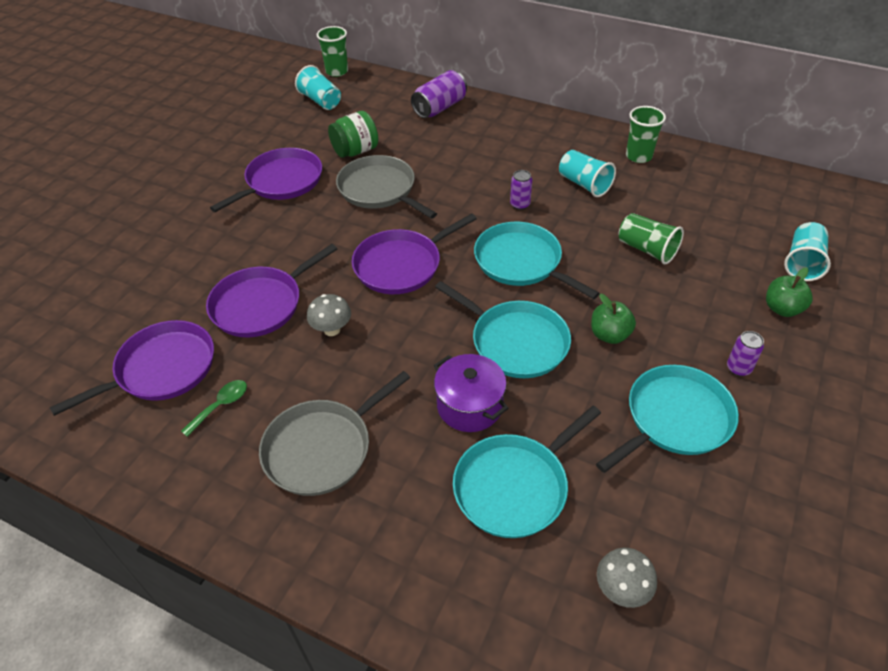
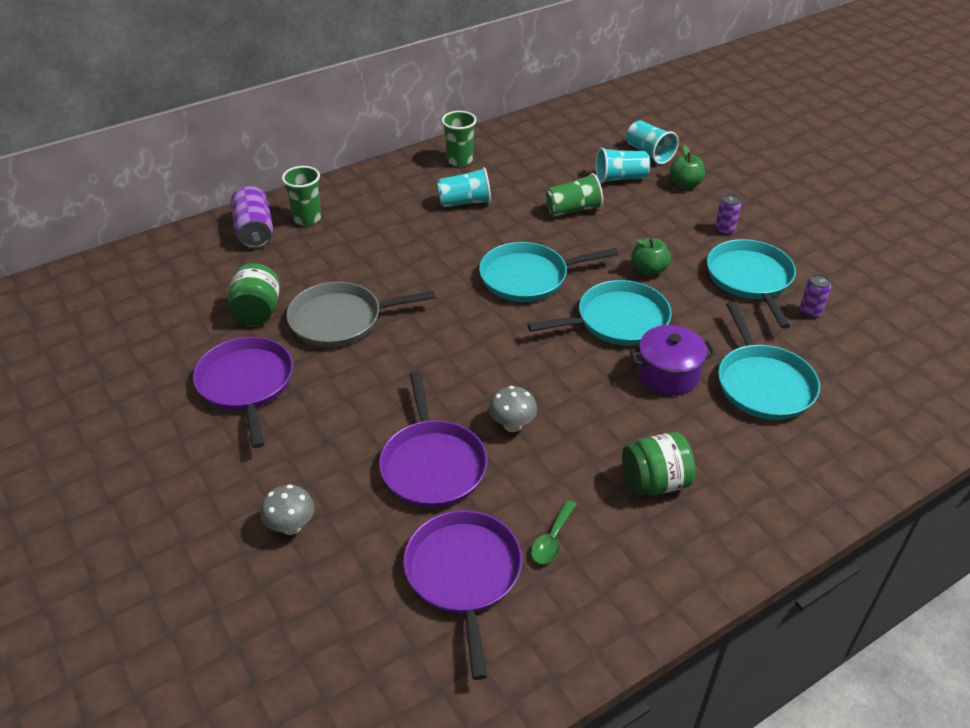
camera: 60 degrees left, 5 degrees down
green spoon [181,380,247,437] -> green spoon turned 135 degrees counterclockwise [531,500,577,564]
grey pan [259,371,410,496] -> green jar [622,432,695,495]
turquoise cup [295,65,341,110] -> turquoise cup moved to [595,148,650,183]
green cup [317,26,348,77] -> green cup moved to [282,166,321,226]
purple pan [352,213,477,294] -> none
purple can [510,170,532,210] -> purple can moved to [800,274,831,318]
grey mushroom [597,548,657,608] -> grey mushroom moved to [260,484,314,535]

